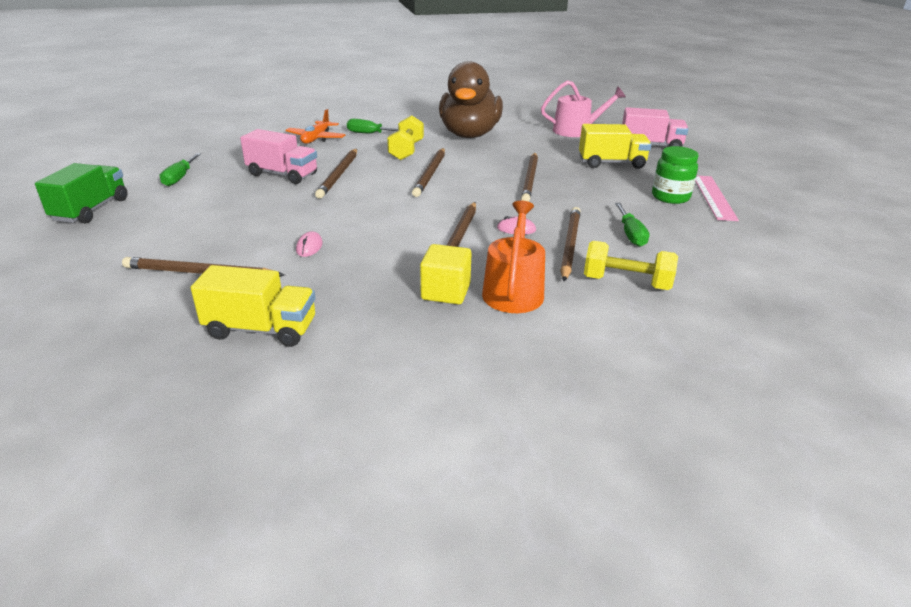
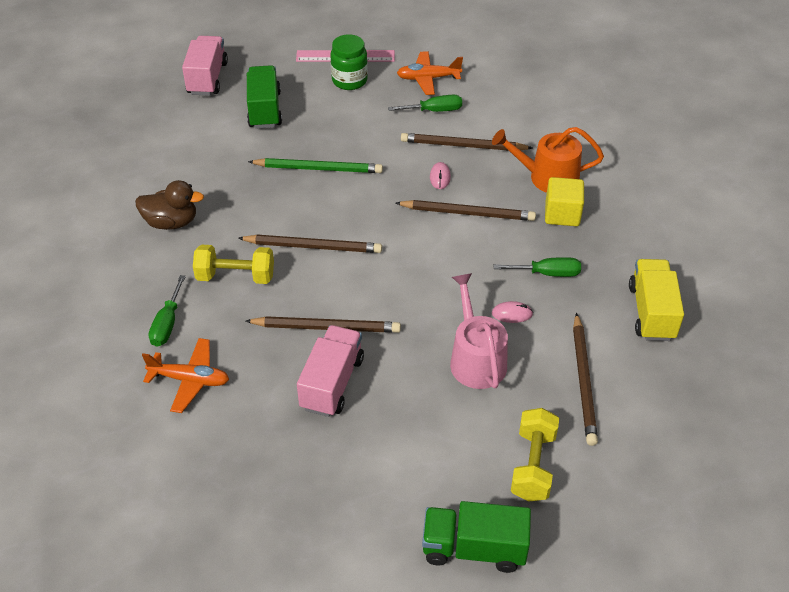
camera: 95 degrees left, 15 degrees up
green screwdriver [160,153,201,186] -> green screwdriver moved to [493,257,581,277]
brown duck [439,61,503,138] -> brown duck [135,180,204,230], size x0.53
brown pencil [521,153,538,202] -> green pencil [248,158,383,173]
pink watering can [541,80,626,137] -> pink watering can moved to [450,273,508,389]
yellow truck [579,124,651,169] -> green truck [247,65,282,129]
yellow dumbbell [584,241,678,290] -> yellow dumbbell moved to [511,408,559,502]
none -> orange plane [397,51,463,95]

